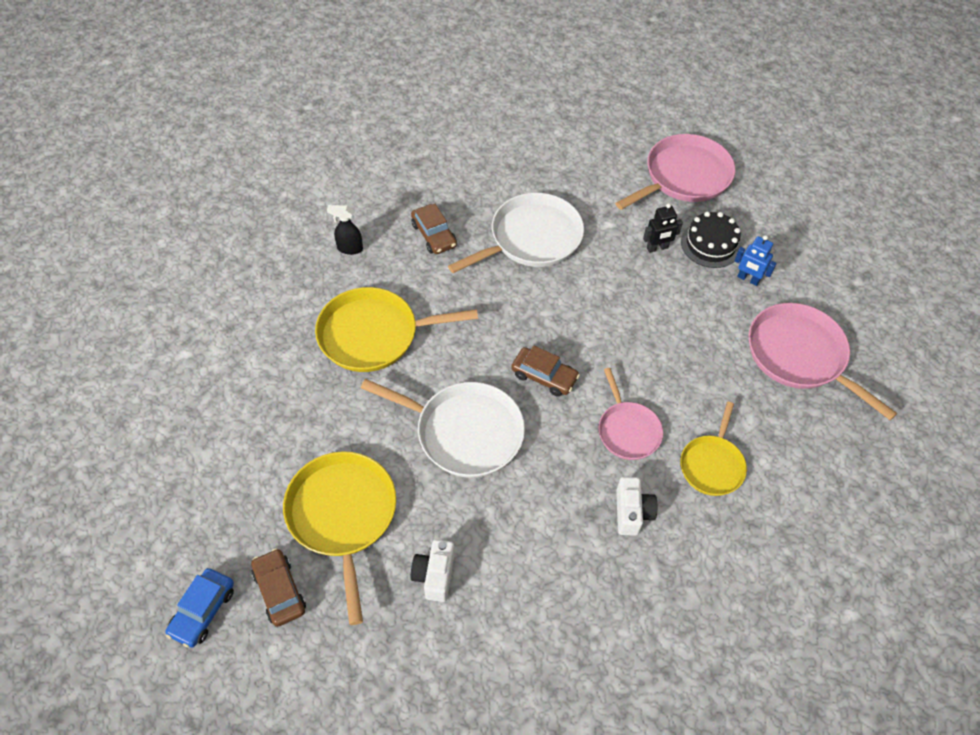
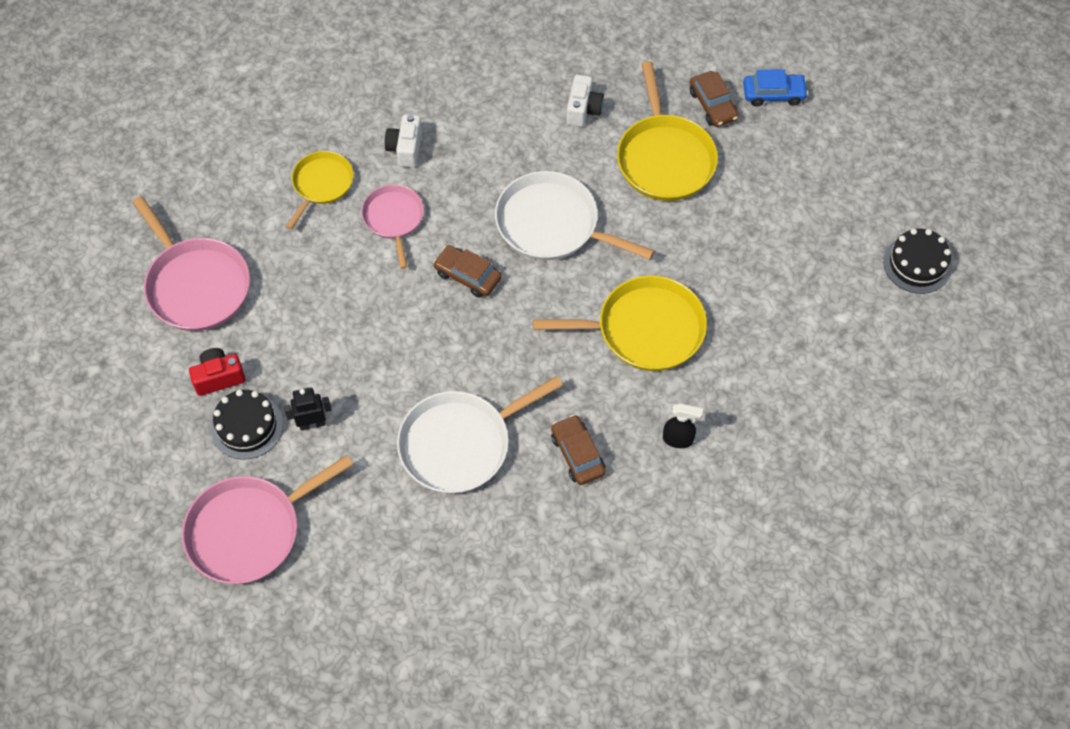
camera: 175 degrees left, 5 degrees up
blue car [165,568,234,648] -> blue car turned 60 degrees clockwise [743,69,808,106]
blue robot [734,235,777,286] -> red camera [189,348,246,396]
none -> black cake [883,229,952,294]

